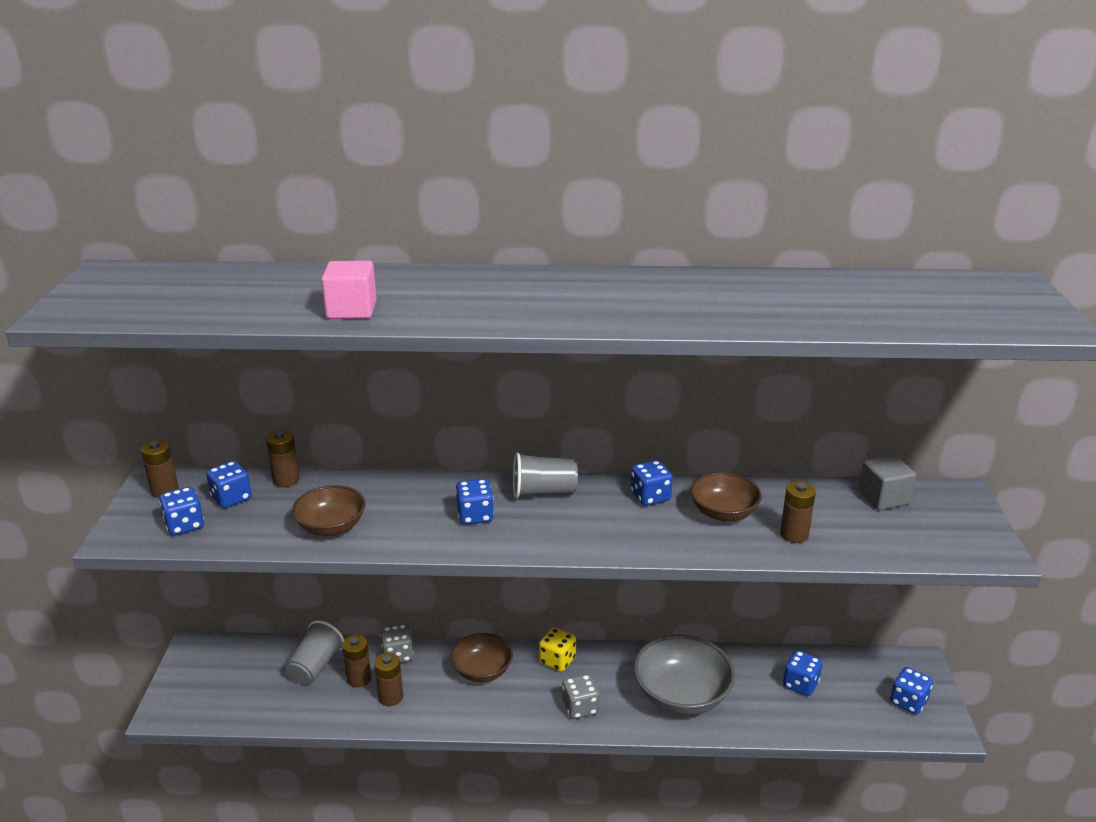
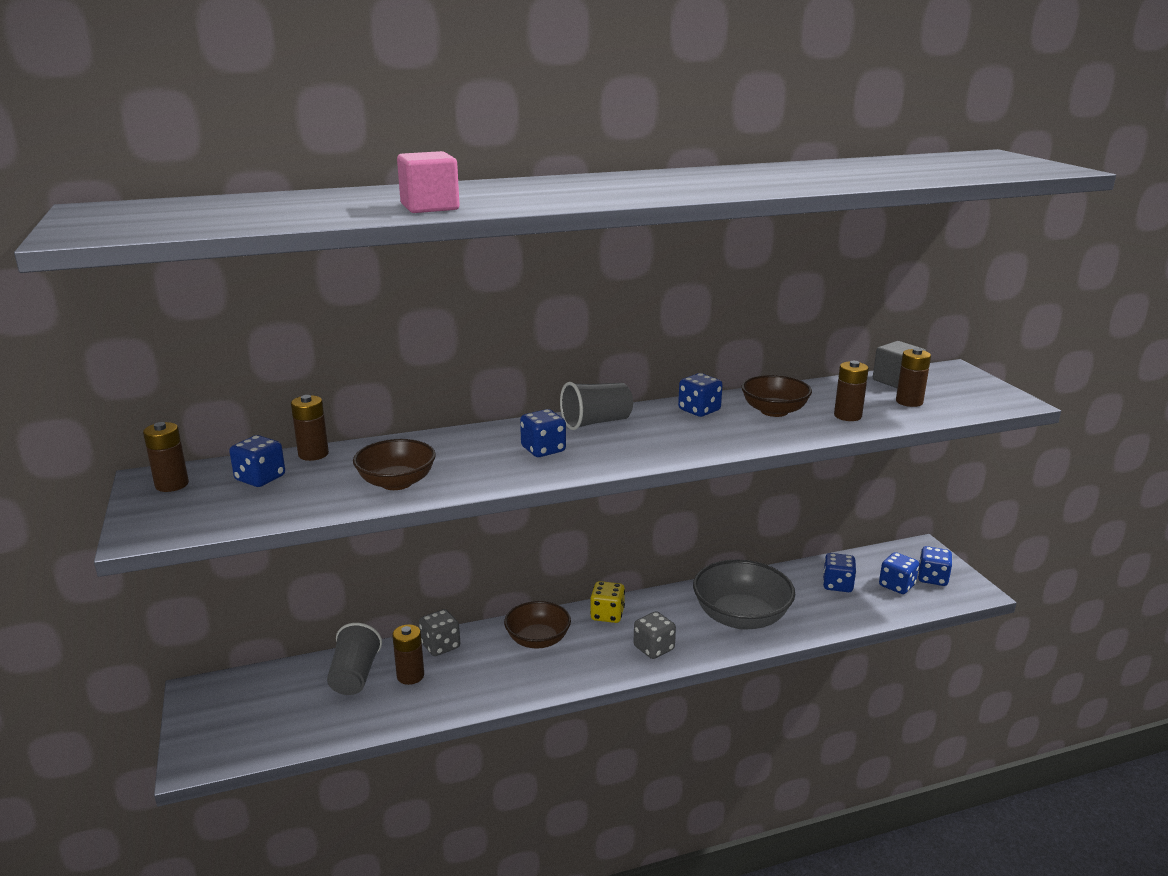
camera: 20 degrees left, 5 degrees down
blue dice [159,487,204,536] -> blue dice moved to [879,552,919,594]
brown battery [374,653,403,706] -> brown battery moved to [896,348,931,407]

